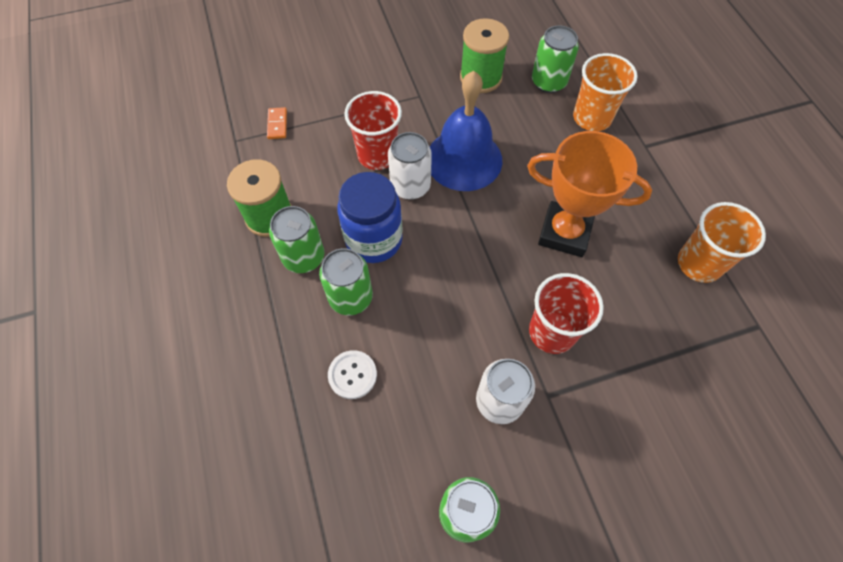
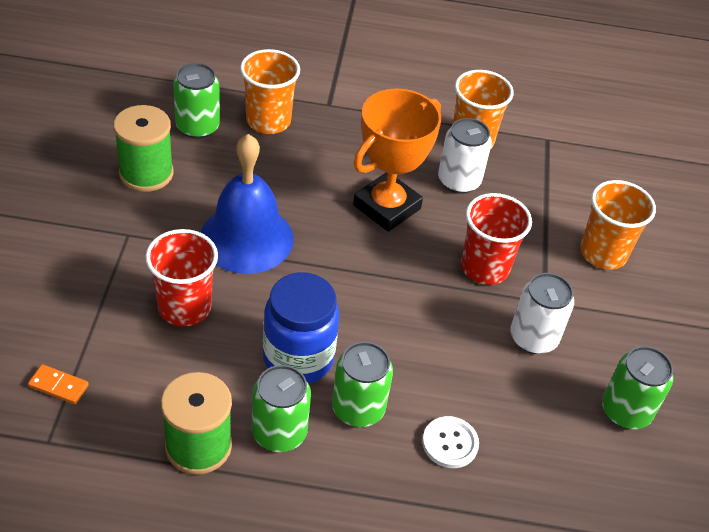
camera: 70 degrees left, 15 degrees down
white can [388,132,432,200] -> white can moved to [438,118,492,194]
none -> orange cup [580,180,656,270]

